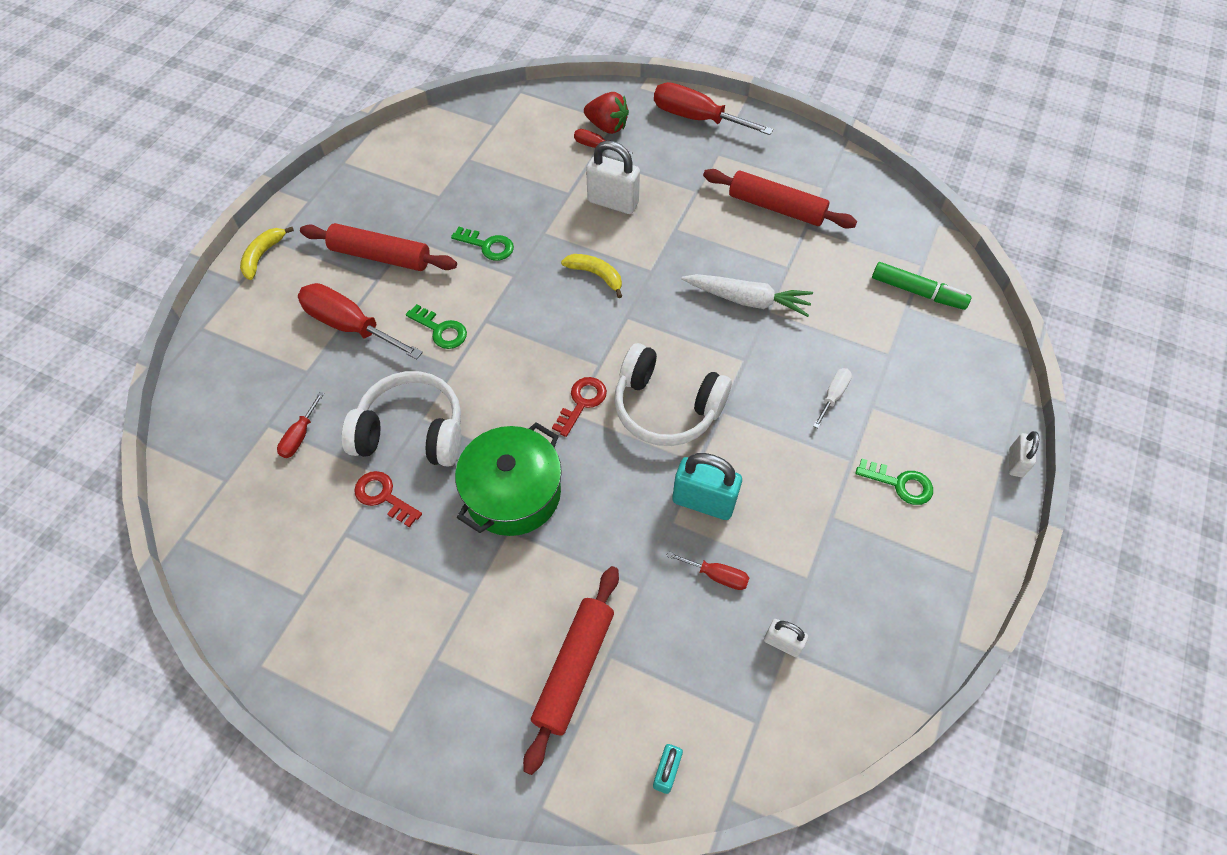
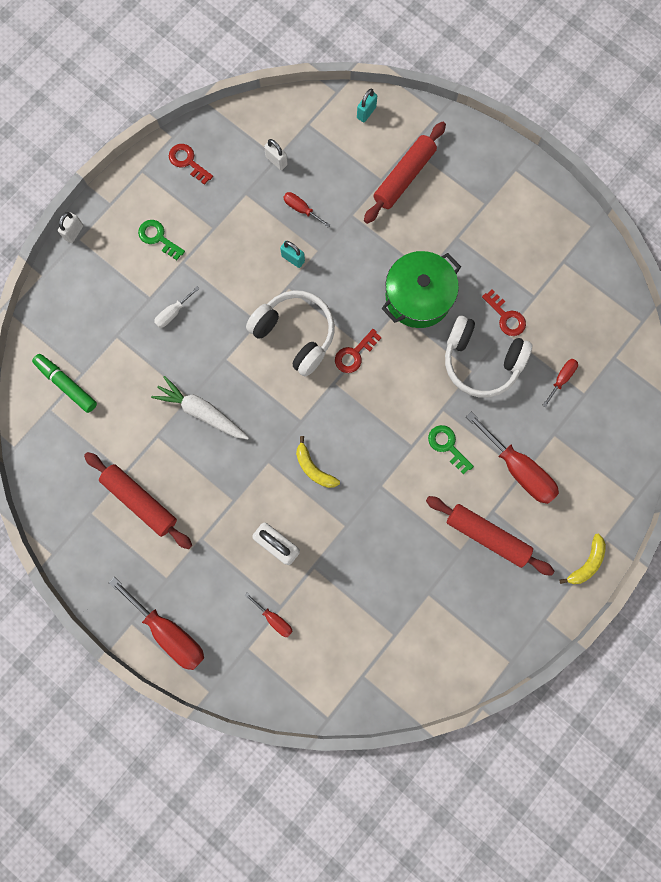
camera: 165 degrees left, 20 degrees up
green key [451,227,514,261] -> none
red strawberry [584,92,629,134] -> none
turquoise padlock [672,453,742,520] -> turquoise padlock [280,241,305,268], size x0.56
none -> red key [169,144,213,185]

